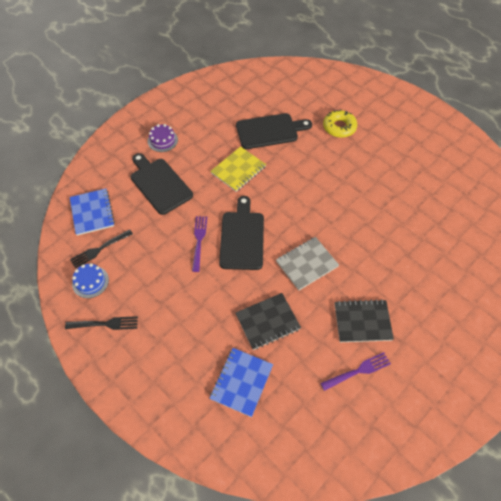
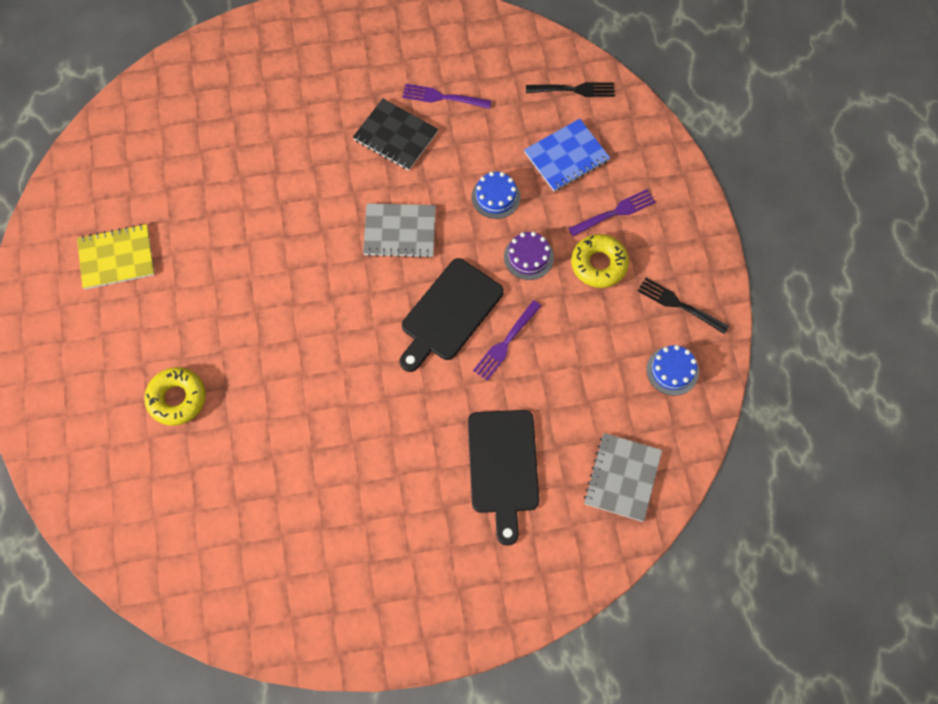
camera: 145 degrees left, 10 degrees up
blue notebook [70,188,115,236] -> grey notebook [584,433,662,522]
black fork [70,229,133,268] -> black fork moved to [526,82,615,97]
purple cake [148,124,178,152] -> purple cake moved to [504,232,554,280]
yellow notebook [210,146,266,192] -> yellow notebook moved to [77,224,154,289]
black notebook [235,293,301,350] -> blue cake [472,172,520,219]
black cutting board [236,113,312,149] -> none
none -> purple fork [568,189,655,237]
none -> yellow donut [571,234,629,288]

